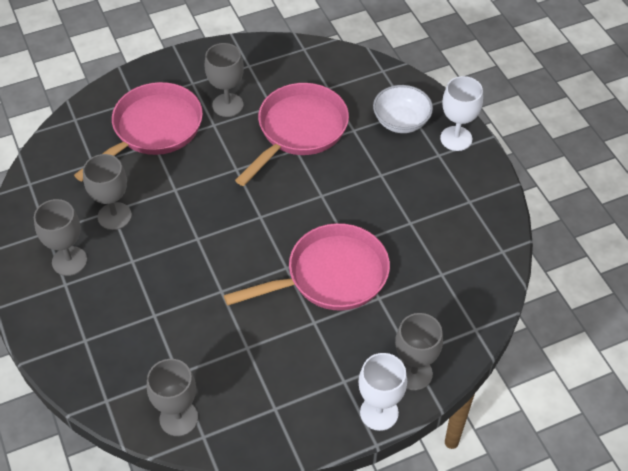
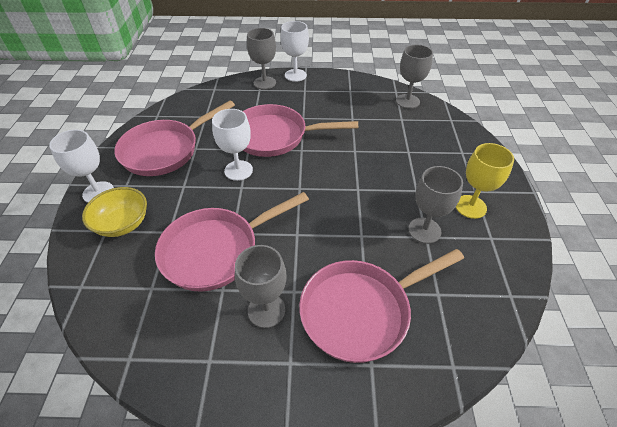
camera: 155 degrees left, 5 degrees down
grey goblet [34,199,87,276] -> yellow goblet [456,143,514,219]
white bowl [373,85,433,133] -> yellow bowl [82,187,147,237]
none -> pink pan [114,100,235,176]
none -> white goblet [212,109,253,181]

